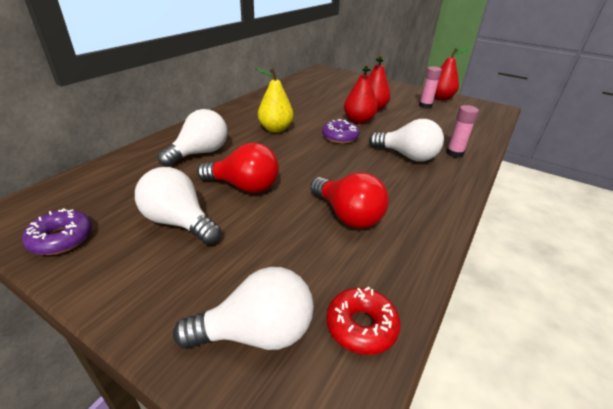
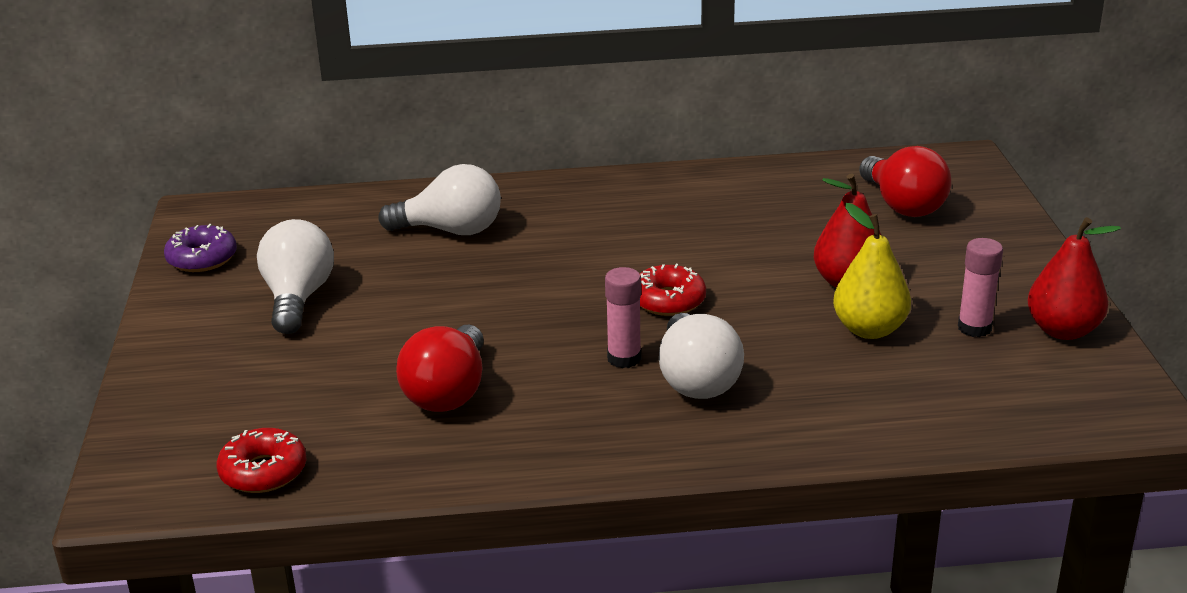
camera: 55 degrees right, 5 degrees down
white light bulb [173,267,314,350] -> none
red light bulb [197,143,279,193] -> red light bulb moved to [859,146,951,217]
yellow pear [255,67,294,133] -> yellow pear moved to [833,203,911,339]
purple donut [322,119,359,144] -> red donut [640,264,706,316]
red pear [344,64,378,124] -> none
pink glue stick [446,105,479,158] -> pink glue stick moved to [605,267,641,368]

